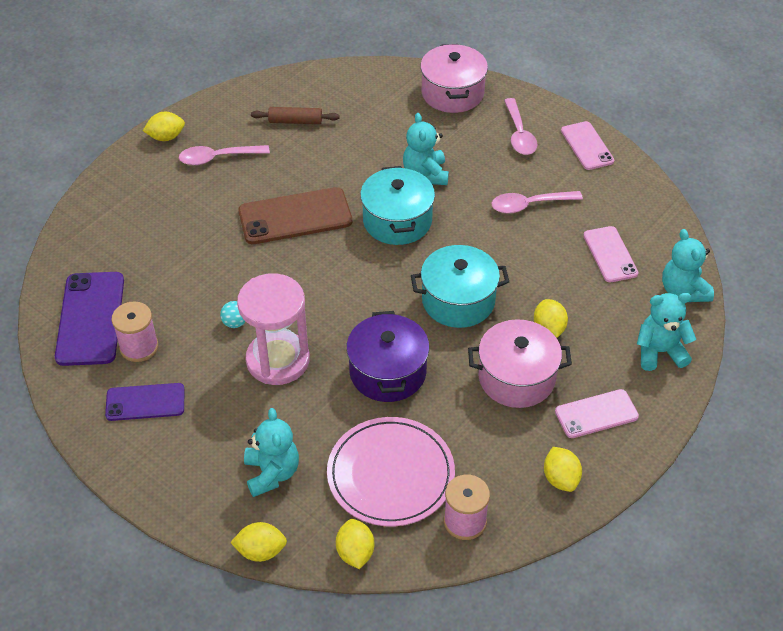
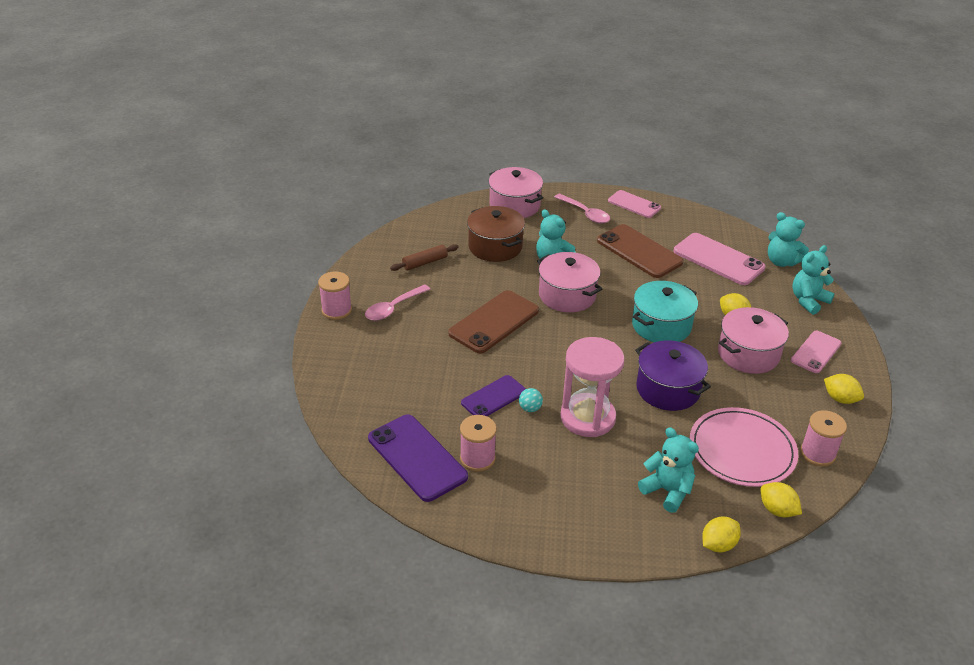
camera: 35 degrees left, 10 degrees down
purple phone [105,383,185,421] -> purple phone moved to [461,375,526,416]
yellow lemon [143,112,185,141] -> pink spool [318,271,352,320]
turquoise pot [360,166,435,245] -> pink pot [537,252,602,312]
pink spoon [492,191,583,214] -> brown phone [597,224,684,278]
pink phone [583,226,639,282] -> pink phone [674,233,766,285], size x1.59
none -> brown pot [467,206,525,262]

